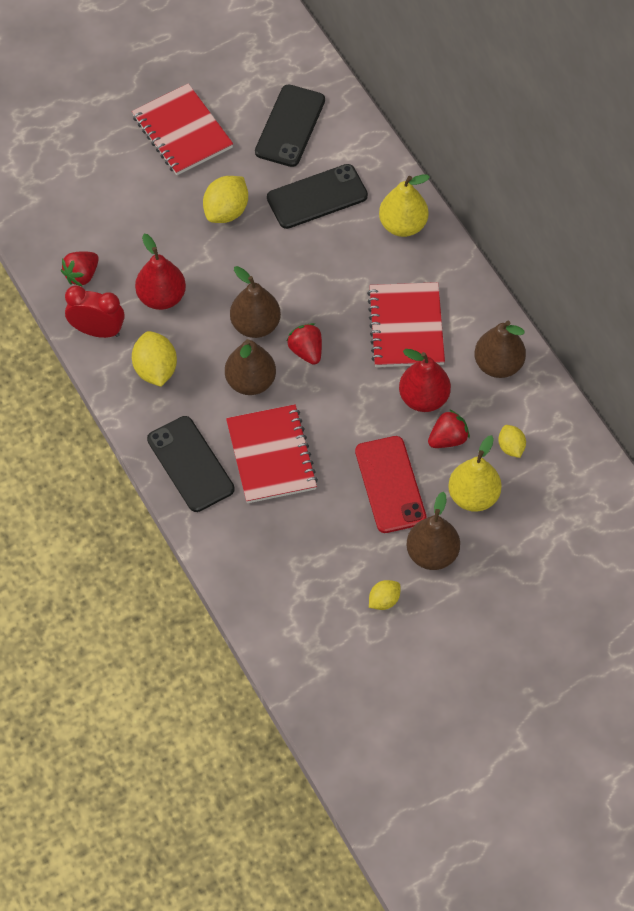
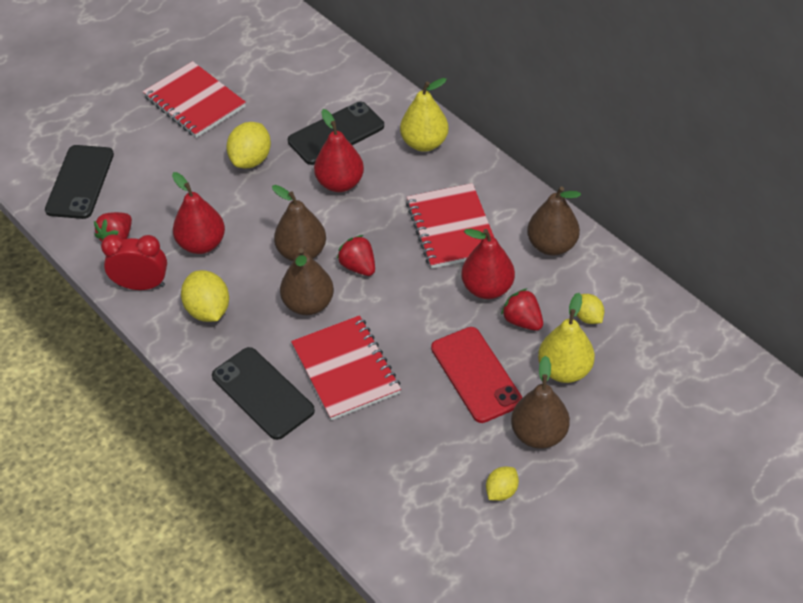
camera: 10 degrees left, 10 degrees down
black phone [255,84,325,167] -> black phone moved to [45,145,114,219]
red strawberry [428,409,470,448] -> red strawberry turned 90 degrees counterclockwise [501,288,543,331]
none -> red pear [314,109,364,192]

